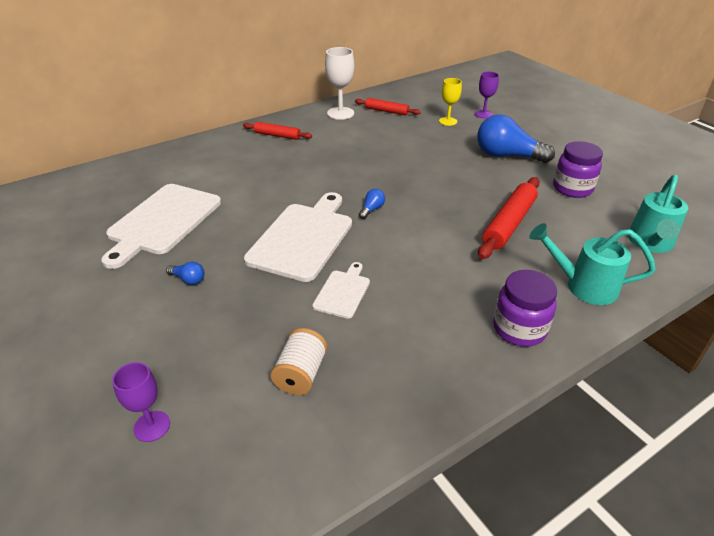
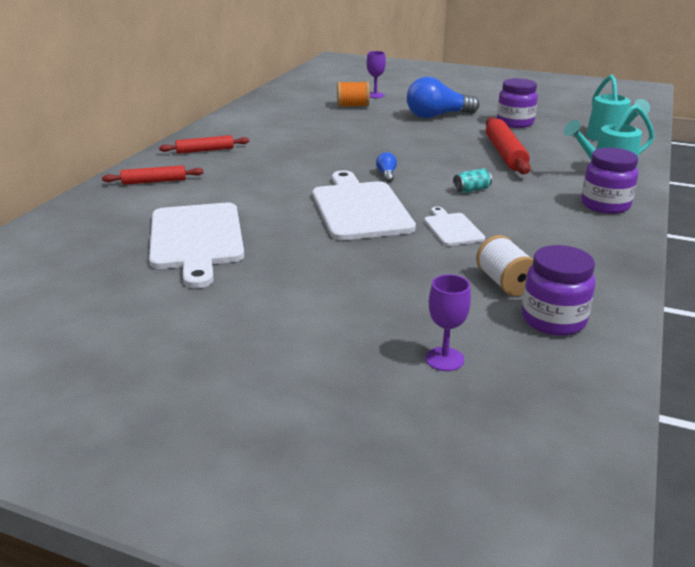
camera: 35 degrees left, 10 degrees down
blue light bulb [166,262,204,285] -> none
white goblet [325,47,354,120] -> none
red rolling pin [355,98,421,115] -> red rolling pin moved to [102,165,204,185]
yellow goblet [439,78,462,126] -> orange spool [337,81,370,107]
none -> turquoise can [453,168,492,193]
none -> purple jar [522,245,596,336]

